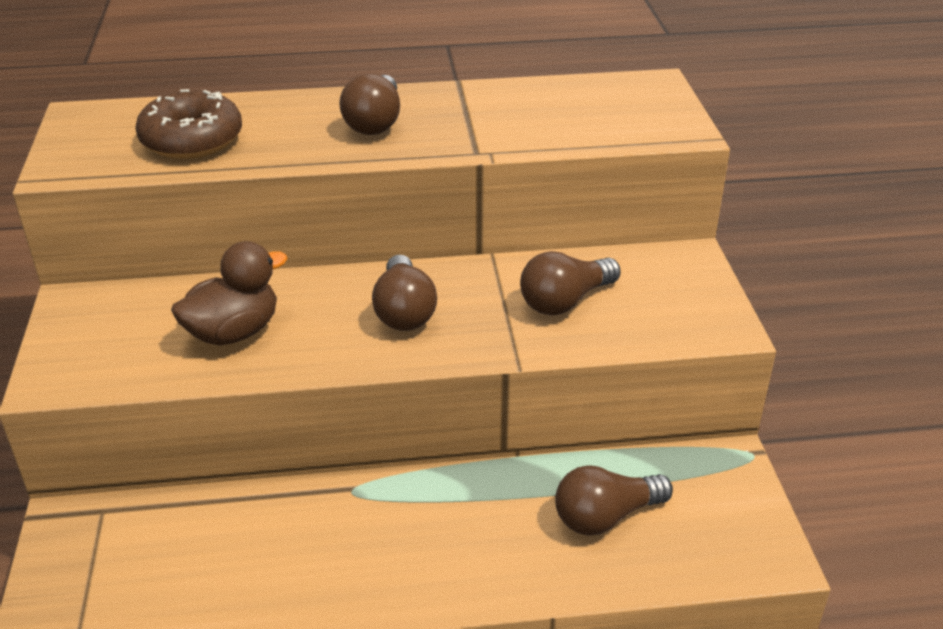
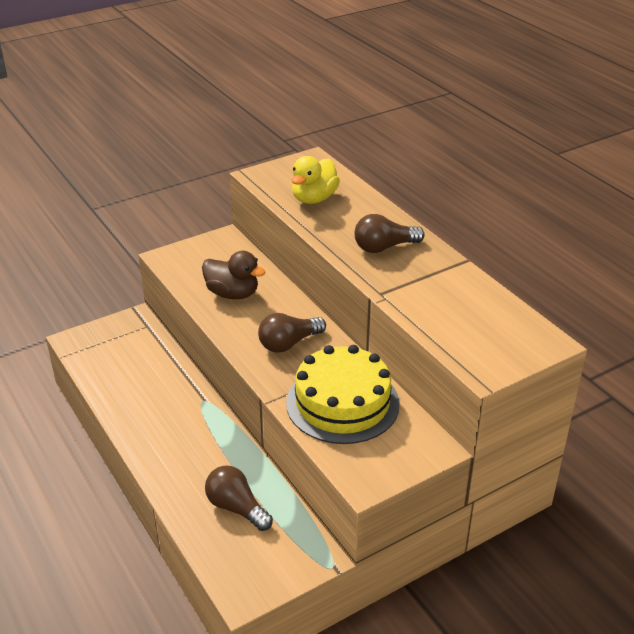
camera: 65 degrees right, 0 degrees up
brown donut [135,89,242,159] -> yellow duck [292,156,340,204]
brown light bulb [520,251,621,315] -> yellow cake [286,345,400,444]

